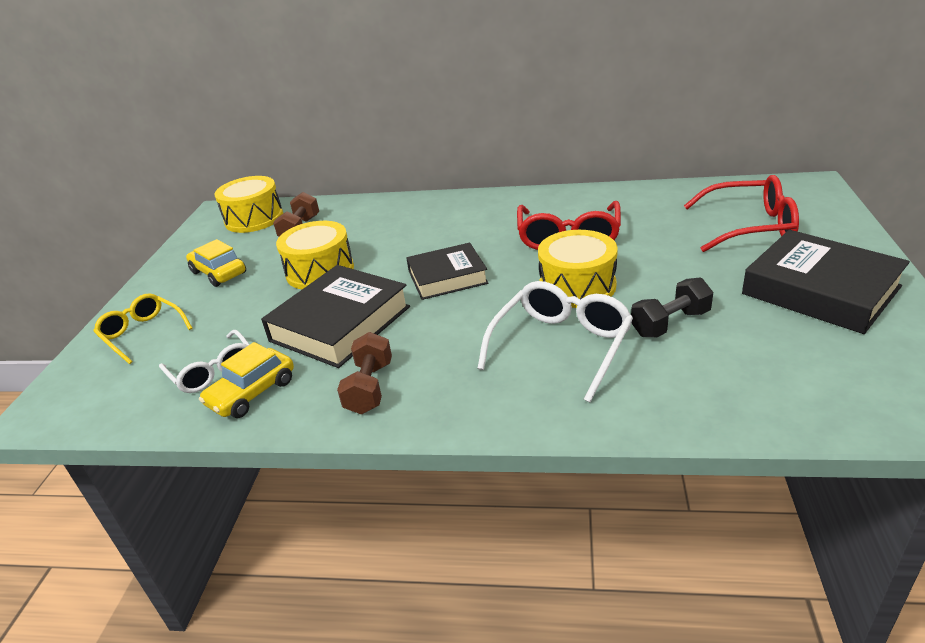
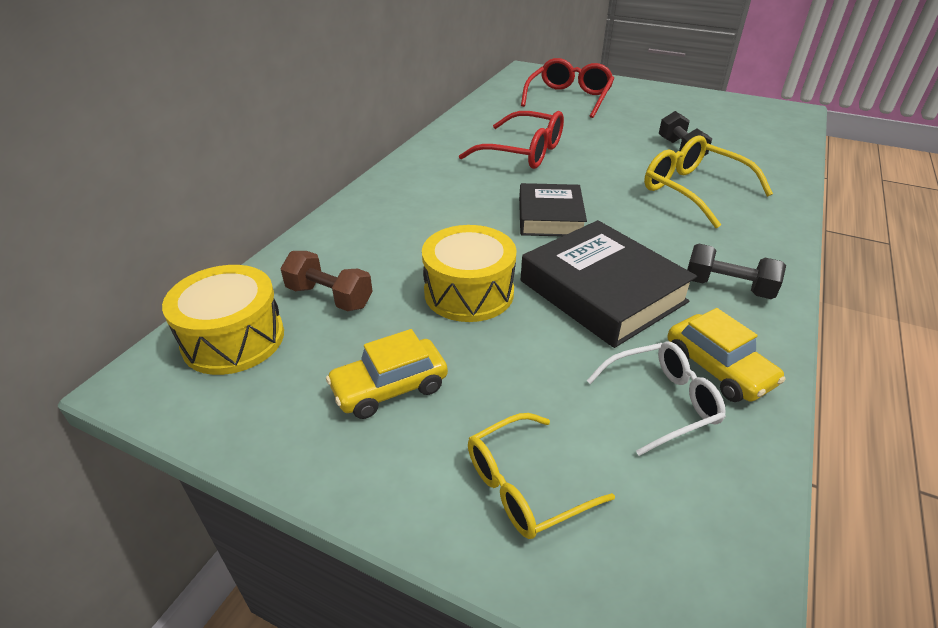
camera: 75 degrees left, 5 degrees up
brown dumbbell [337,332,392,414] -> black dumbbell [687,244,786,299]
white glasses [477,281,633,402] -> yellow glasses [644,135,773,228]
yellow drum [538,230,618,308] -> none
black book [742,230,910,334] -> none

